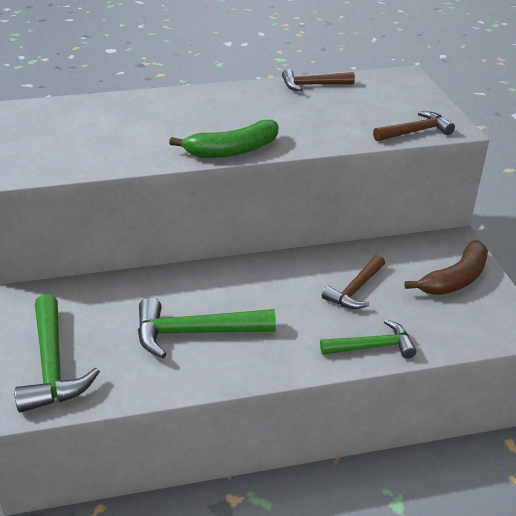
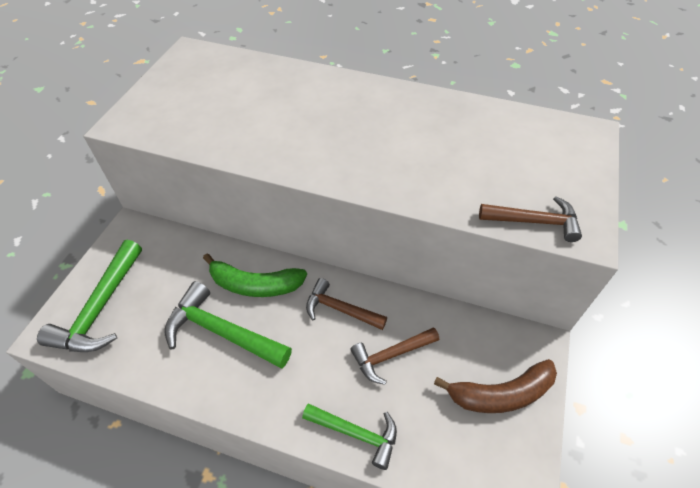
camera: 30 degrees right, 15 degrees up
green banana [169,120,278,158] -> green banana moved to [203,254,307,297]
brown hammer [282,69,355,91] -> brown hammer moved to [306,278,387,330]

